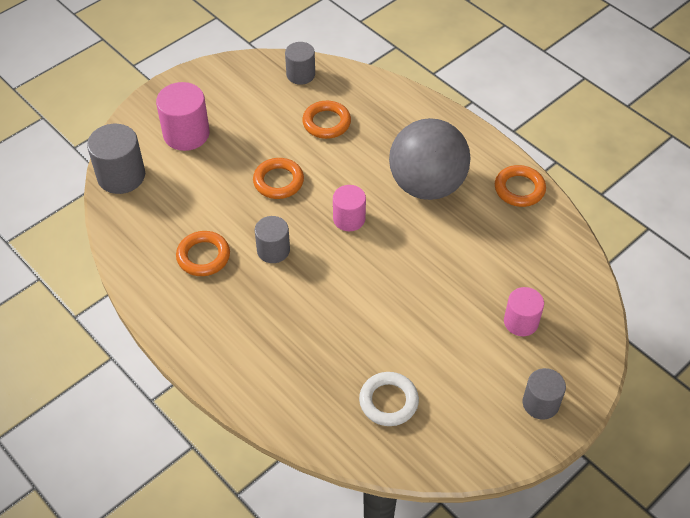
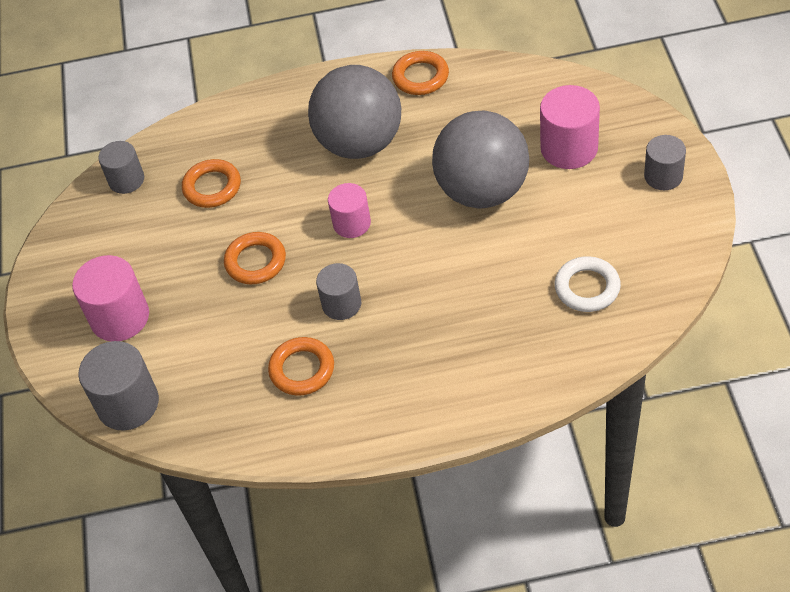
camera: 50 degrees left, 0 degrees up
pink cylinder [504,287,544,336] -> pink cylinder [540,85,600,169], size x1.53
none -> grey ball [432,111,529,208]

